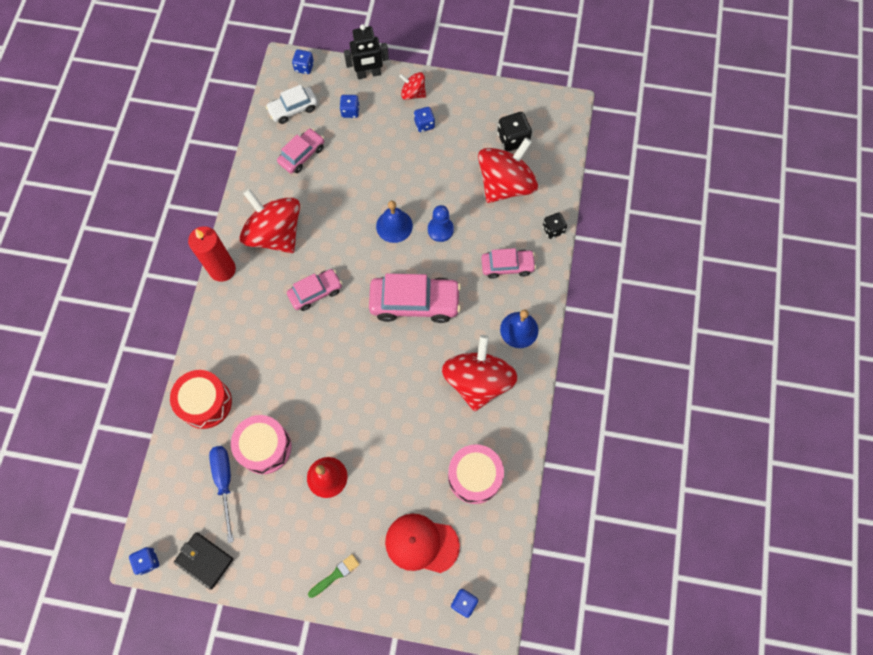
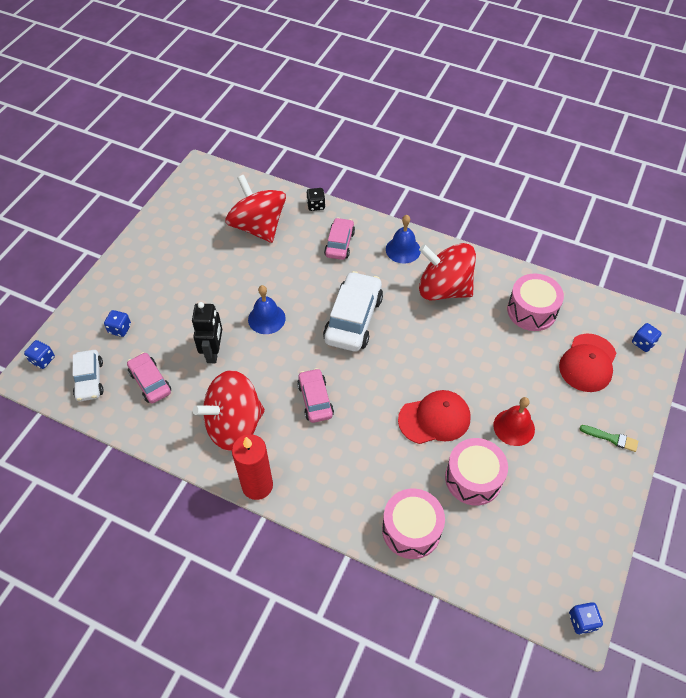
camera: 75 degrees left, 15 degrees down
red drum [170,370,232,429] -> pink drum [382,489,445,559]
black wallet [174,532,233,589] -> none
blue screwdriver [209,446,234,543] -> none
green brush [308,554,360,598] -> green brush turned 135 degrees clockwise [580,425,638,452]
black robot [344,24,389,79] -> black robot moved to [192,302,222,363]
pink car [369,273,461,323] -> white car [323,271,383,352]
red spinning top [399,72,426,100] -> none
blue dice [414,107,435,132] -> none
blue pawn [428,205,454,242] -> none
black dice [497,112,532,151] -> none
none -> red cap [398,390,471,444]

